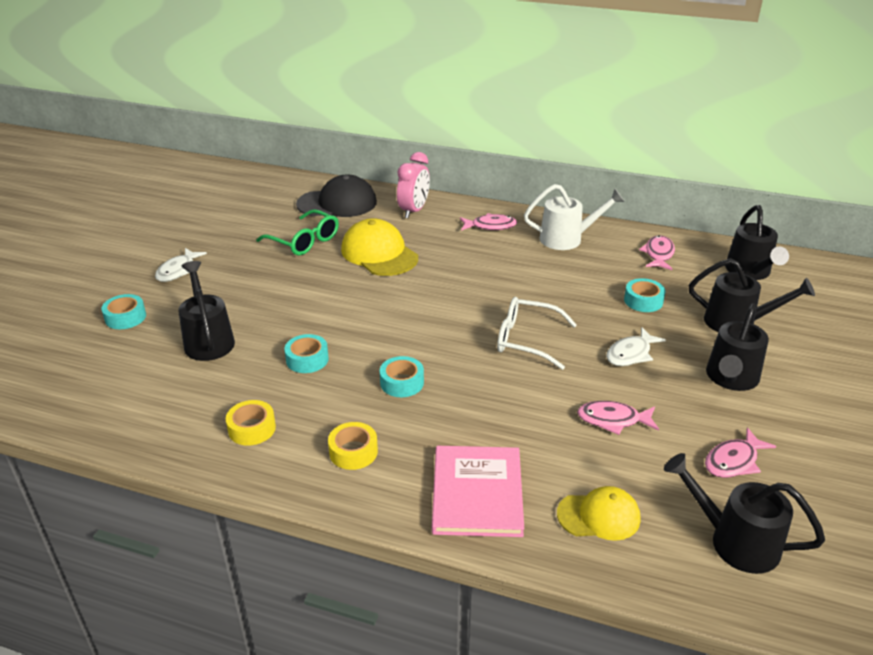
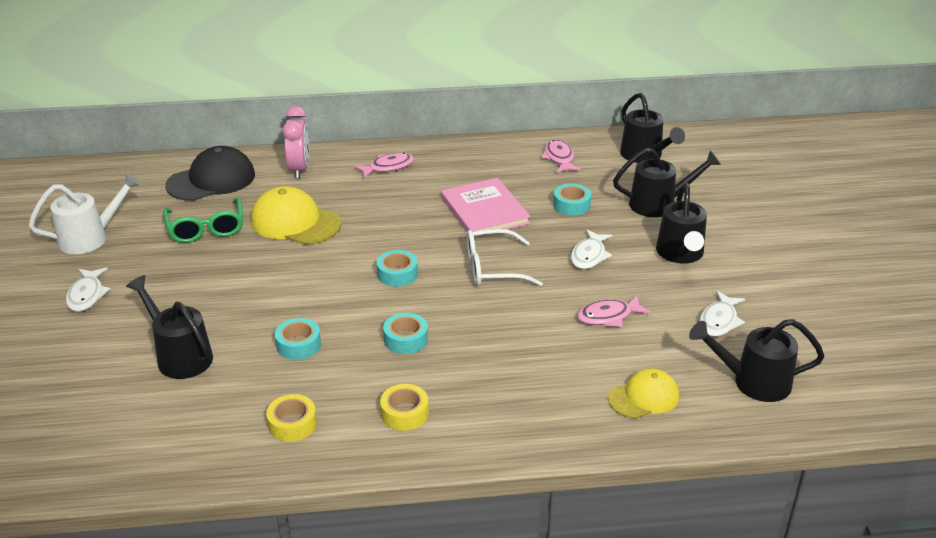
camera: 25 degrees left, 0 degrees up
turquoise tape [101,294,146,329] -> turquoise tape moved to [377,250,418,287]
green glasses [256,209,339,255] -> green glasses turned 60 degrees clockwise [163,197,243,243]
pink book [432,446,524,537] -> pink book moved to [441,178,531,237]
white watering can [524,184,625,250] -> white watering can moved to [29,173,141,254]
pink fish [705,428,776,478] -> white fish [699,290,745,337]

